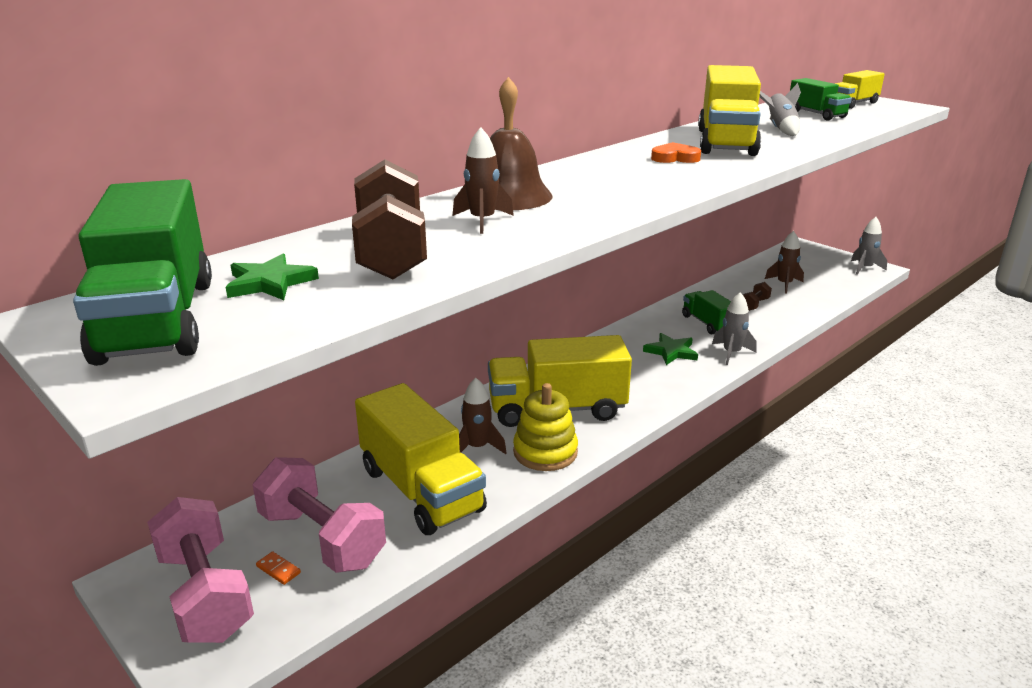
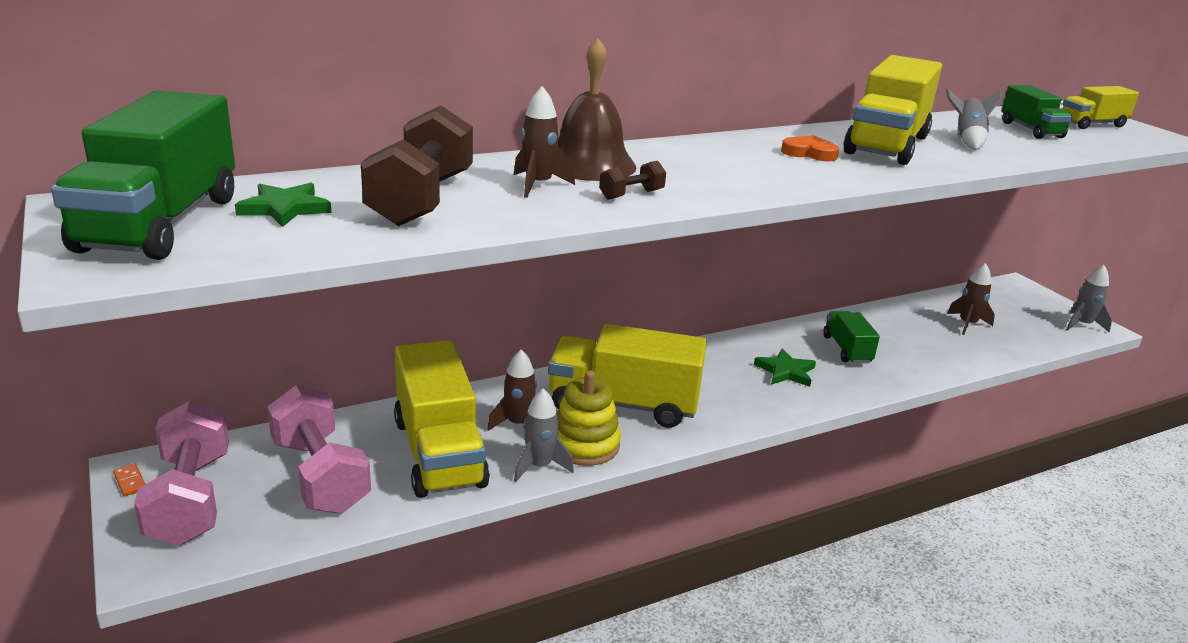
camera: 15 degrees right, 0 degrees up
orange domino [256,551,301,585] -> orange domino moved to [113,464,145,496]
grey rocket [712,292,757,365] -> grey rocket moved to [514,388,574,482]
brown dumbbell [743,282,772,311] -> brown dumbbell moved to [599,161,666,200]

